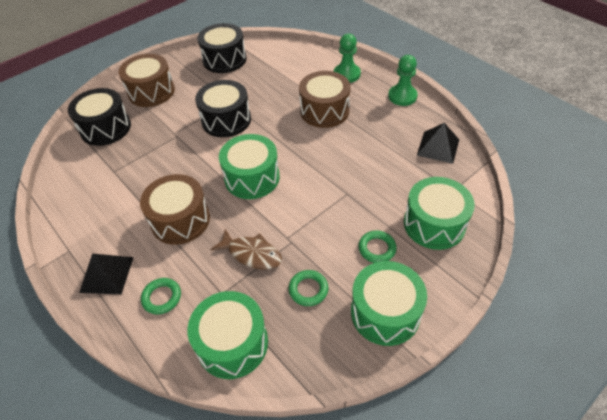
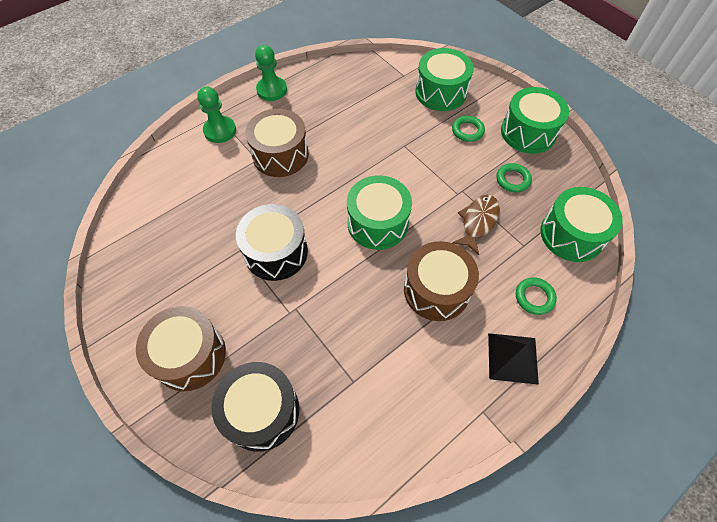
camera: 90 degrees left, 10 degrees up
black drum [197,23,246,73] -> none
black pyramid [417,123,459,164] -> none

